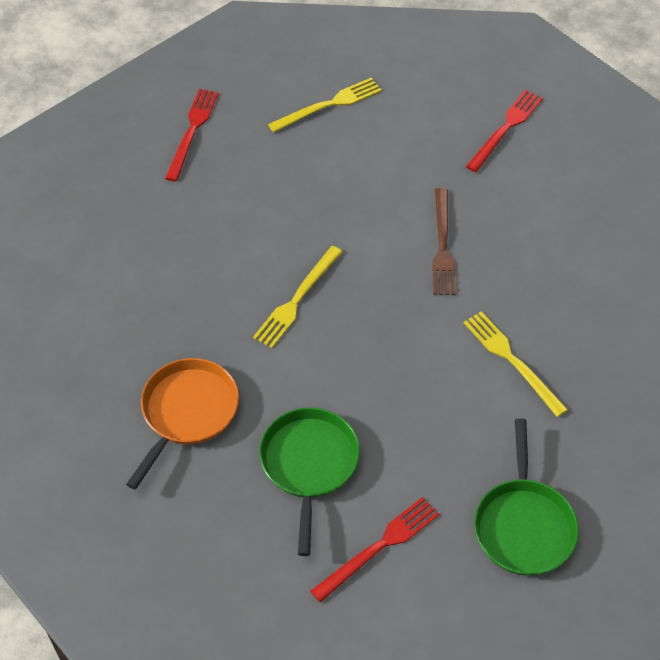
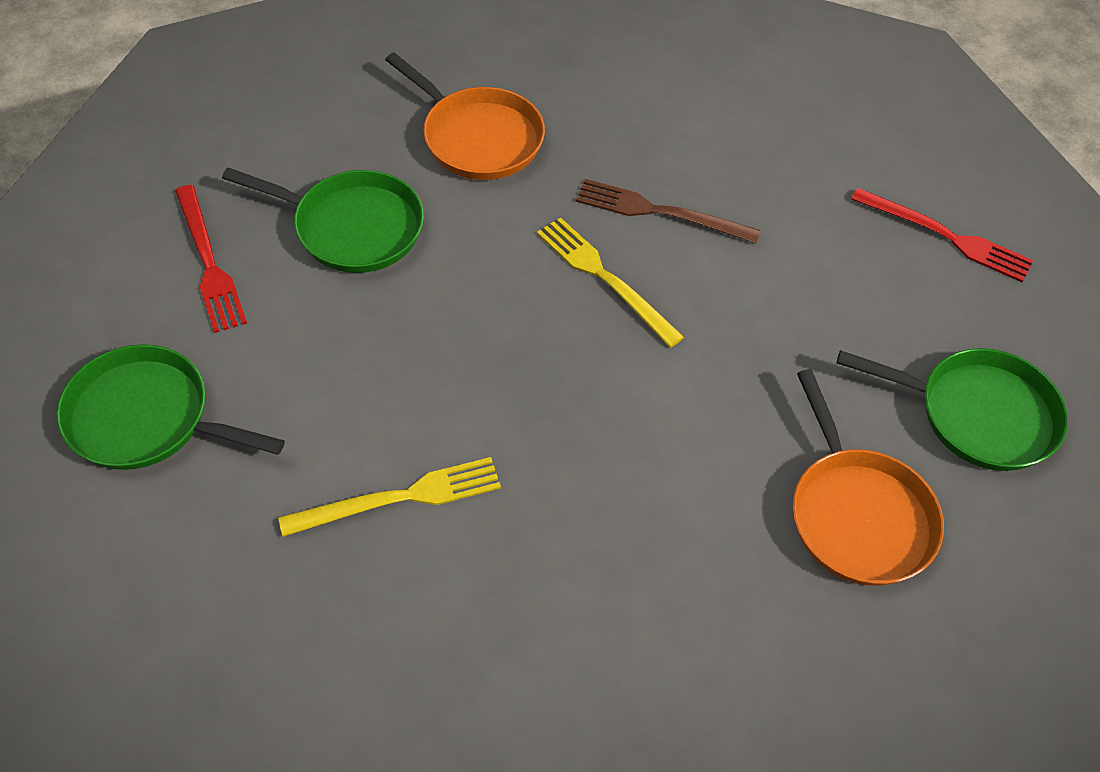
camera: 105 degrees right, 0 degrees up
yellow fork [268,78,382,133] -> green pan [837,348,1068,471]
brown fork [432,188,456,295] -> brown fork moved to [576,179,760,244]
red fork [466,90,543,172] -> none
none -> orange pan [793,369,944,586]

